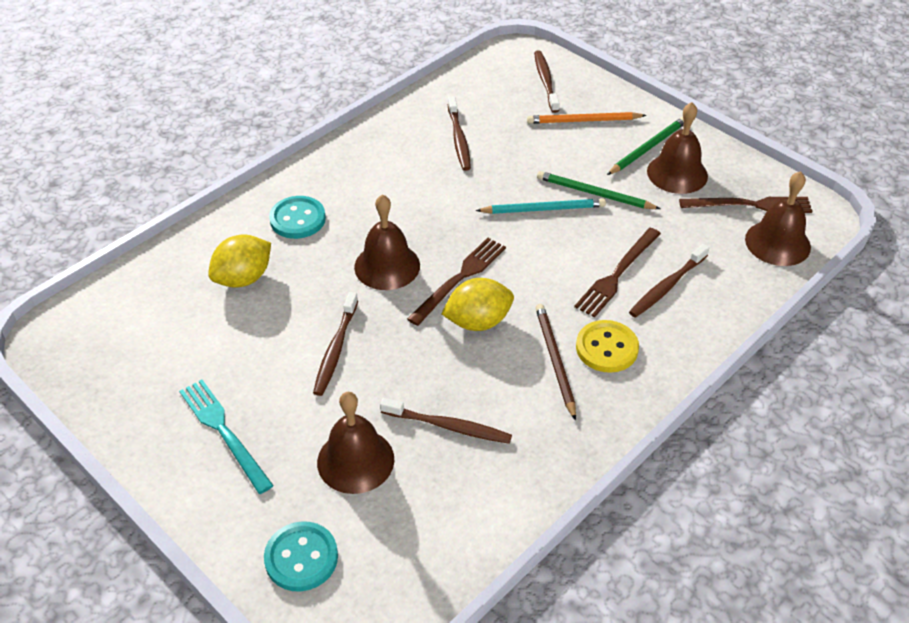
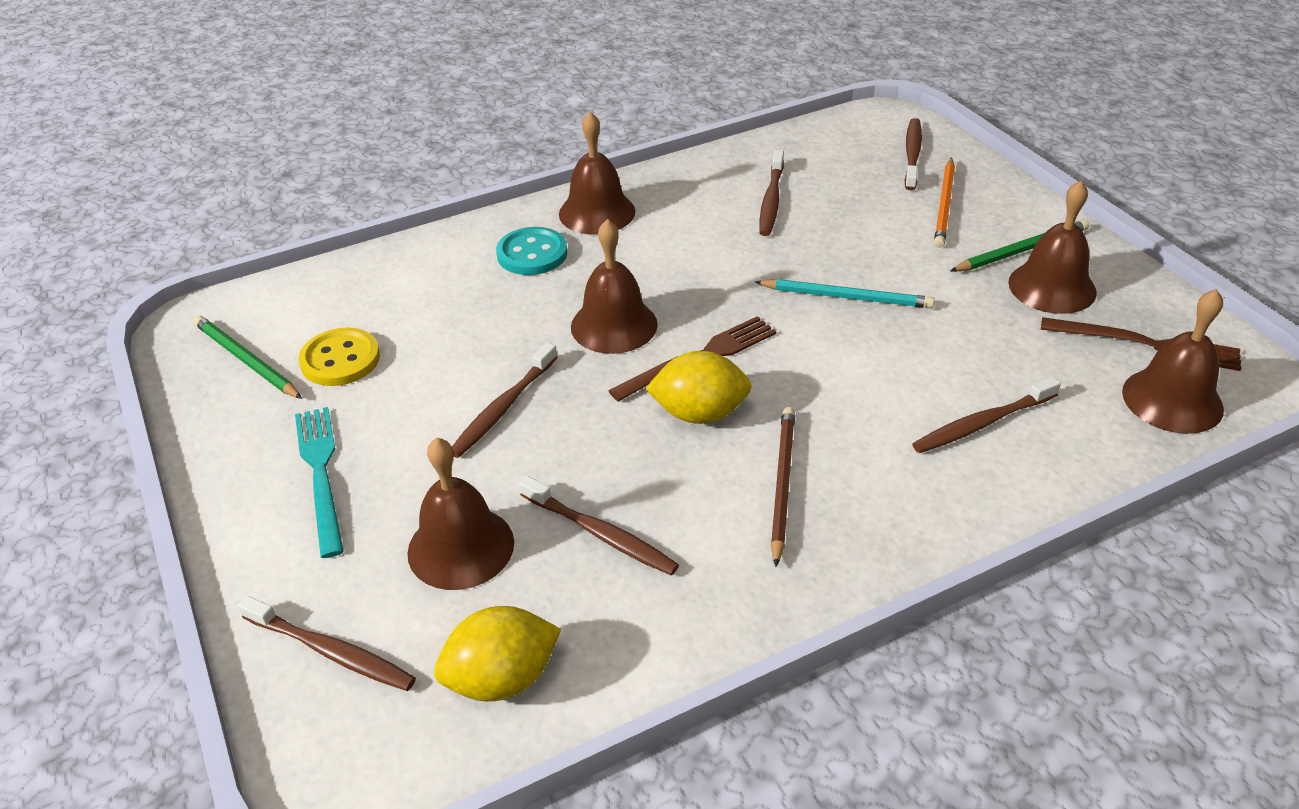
camera: 20 degrees right, 5 degrees down
yellow lemon [208,234,271,288] -> yellow lemon moved to [434,606,561,701]
turquoise button [264,521,338,592] -> brown toothbrush [238,596,416,691]
orange pencil [527,112,647,124] -> orange pencil turned 90 degrees counterclockwise [934,158,955,248]
green pencil [537,171,660,209] -> green pencil moved to [193,316,302,399]
brown fork [574,228,661,318] -> none
yellow button [576,320,639,373] -> yellow button moved to [299,328,380,386]
none -> brown bell [559,112,635,235]

